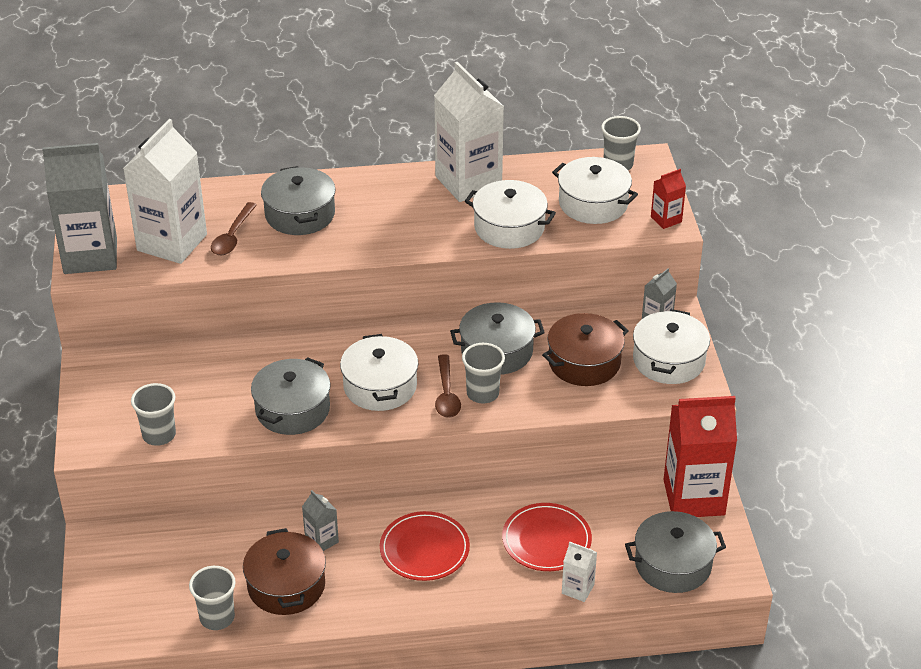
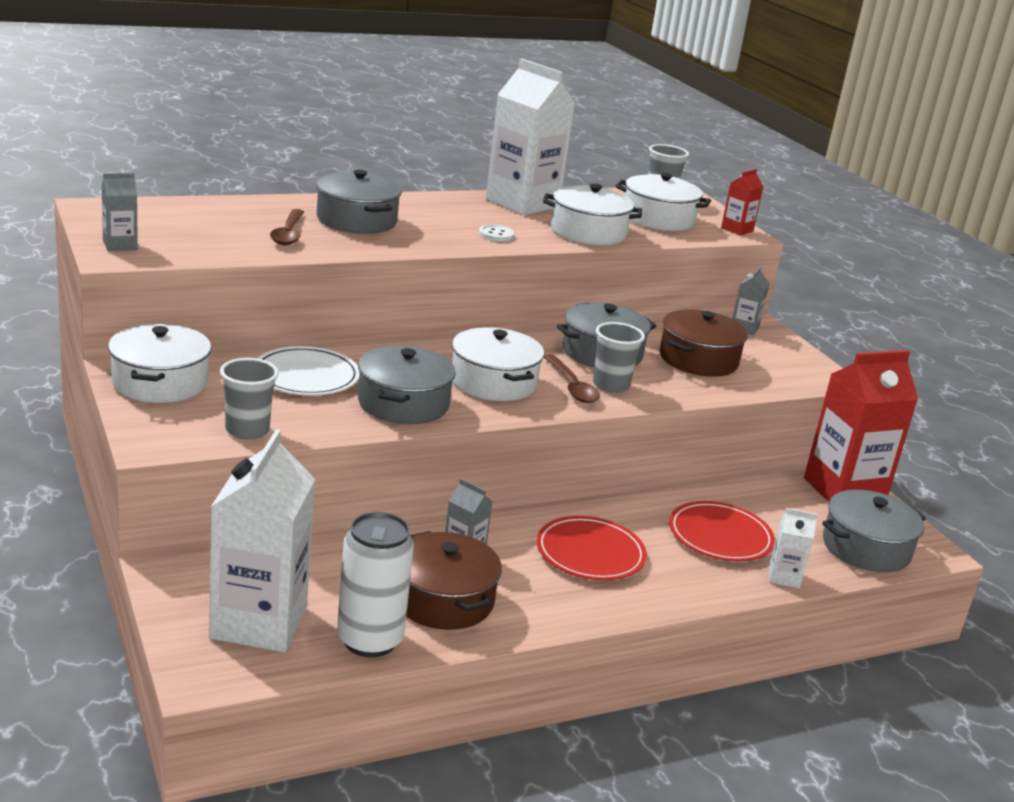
camera: 20 degrees left, 15 degrees down
grey carton [42,143,117,274] -> grey carton [102,173,138,251], size x0.45
white carton [123,119,207,264] -> white carton moved to [209,429,315,652]
grey cup [189,566,236,630] -> white can [337,512,414,657]
white pot [633,309,710,384] -> white pot moved to [108,324,211,403]
none -> white plate [257,346,360,395]
none -> white button [479,225,514,242]

